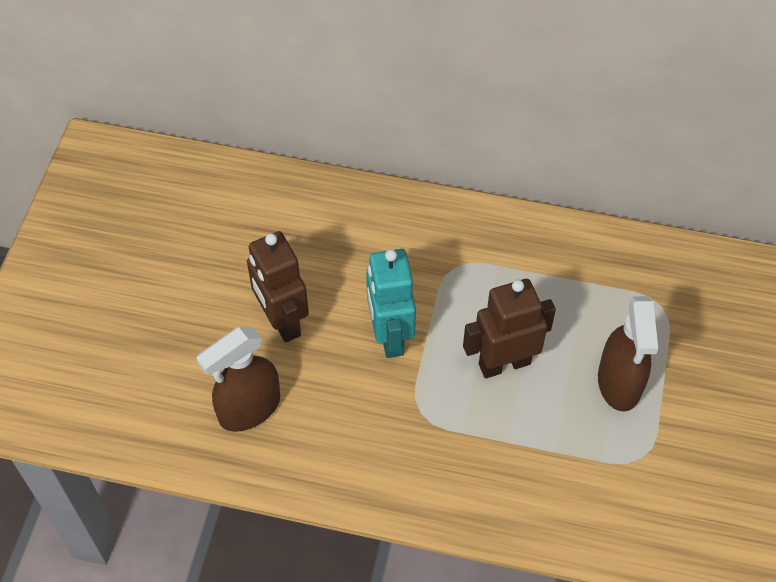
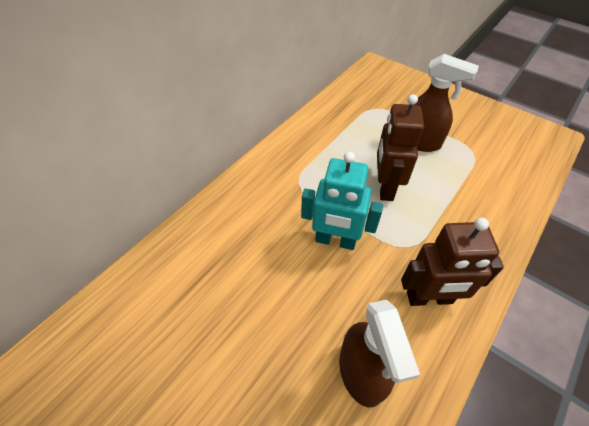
camera: 65 degrees left, 5 degrees down
brown robot [247,231,309,343] -> brown robot moved to [401,218,504,306]

